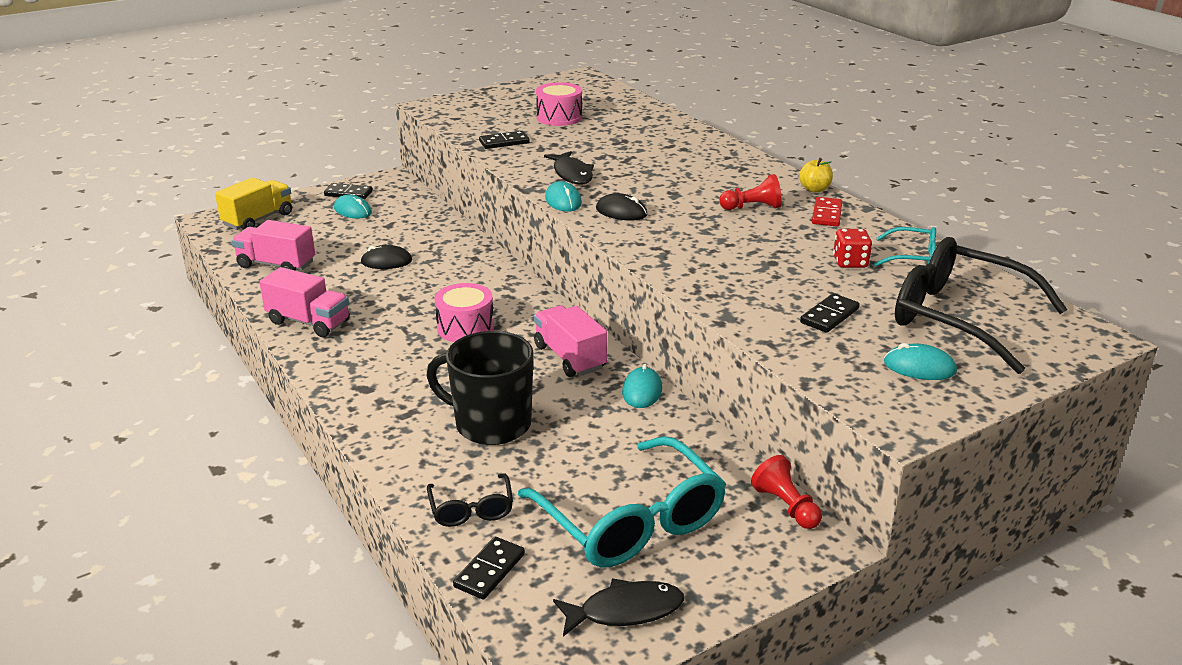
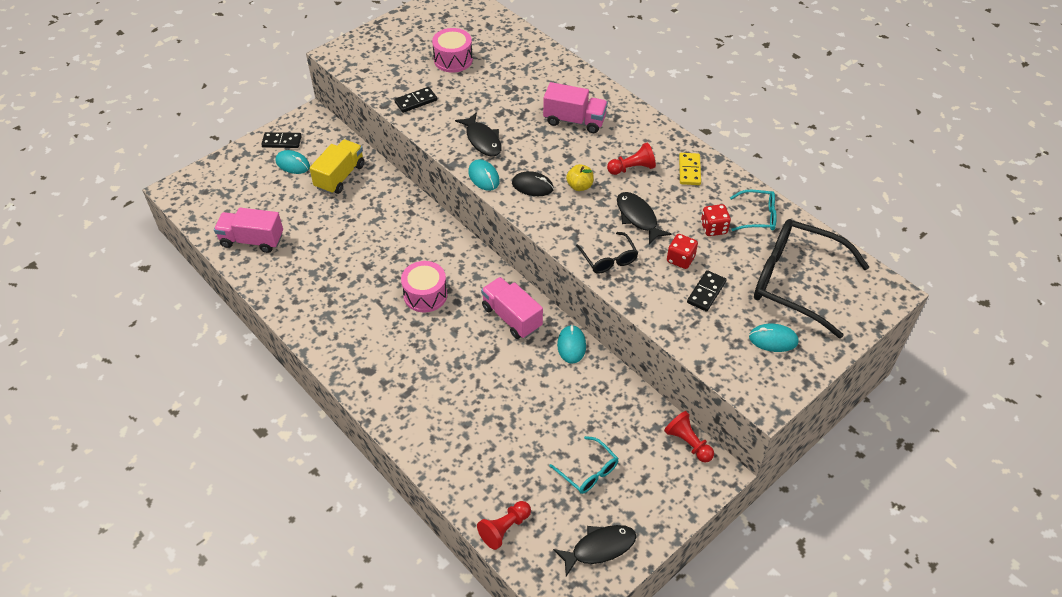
camera: 10 degrees left, 20 degrees up
yellow truck [215,177,292,230] -> yellow truck moved to [309,139,365,194]
pink truck [259,267,350,337] -> pink truck moved to [543,82,608,133]
black mouse [361,245,412,269] -> none
black mug [426,331,534,445] -> none
black glasses [427,473,513,527] -> black glasses moved to [576,232,638,273]
black domino [453,537,525,600] -> red pawn [477,501,531,550]
turquoise glasses [518,436,726,568] -> turquoise glasses [549,436,619,494], size x0.48
yellow apple [799,158,833,192] -> yellow apple moved to [566,164,594,191]
red domino [812,197,842,227] -> yellow domino [679,153,701,185]
none -> black fish [617,192,671,244]
none -> red dice [667,234,698,269]

